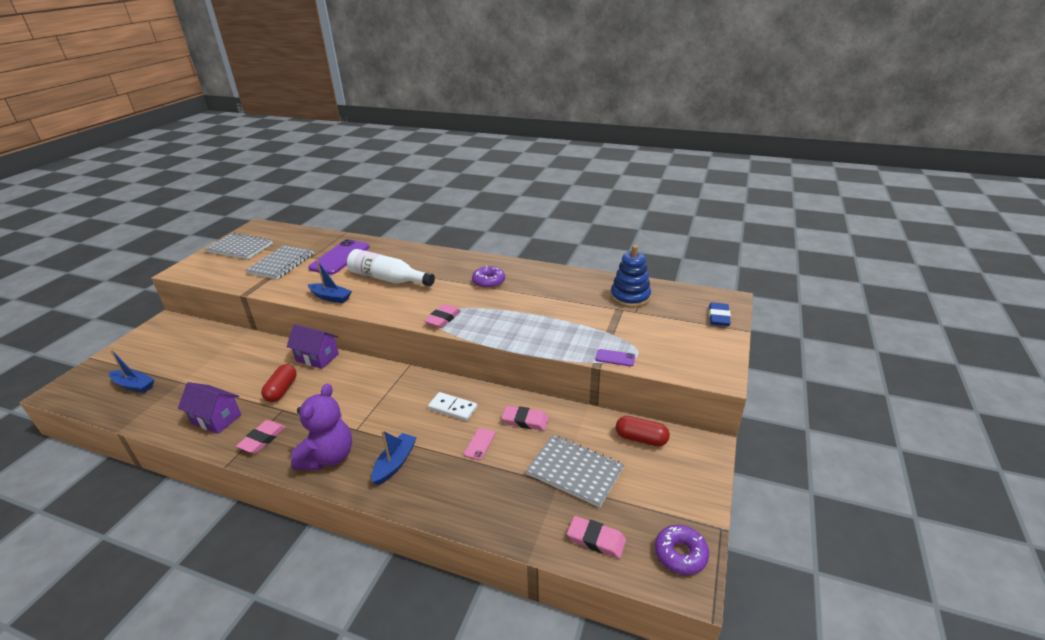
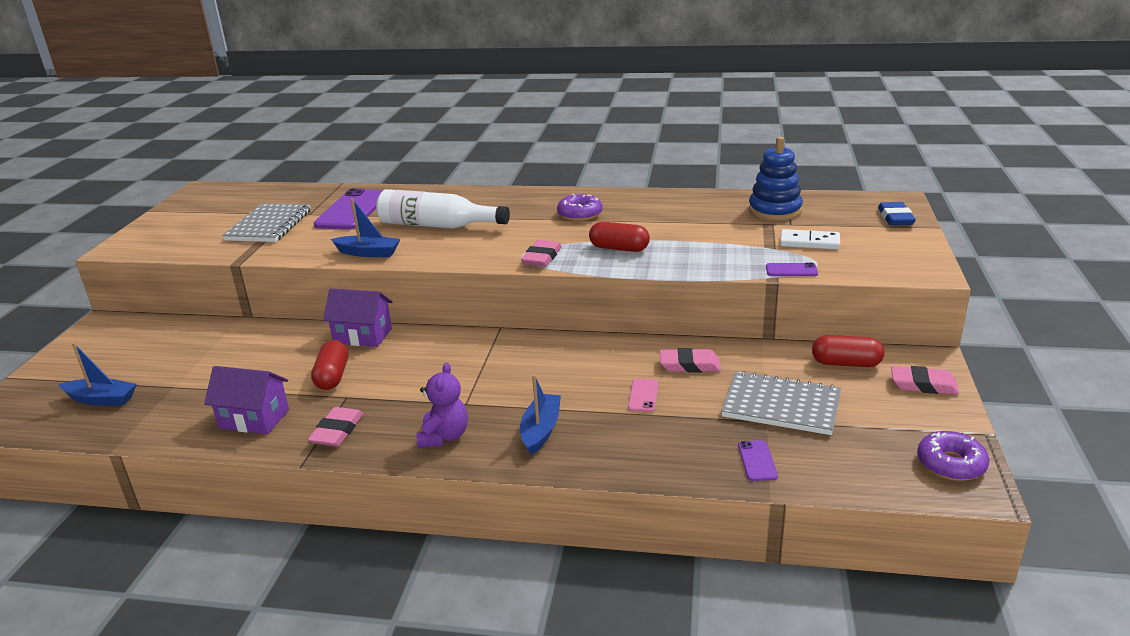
camera: 10 degrees left, 5 degrees down
grey notebook [205,233,273,259] -> none
purple teddy bear [291,384,352,470] -> purple teddy bear [416,363,468,448], size x0.66
white domino [428,392,478,421] -> white domino moved to [780,229,840,250]
pink eraser [567,516,626,559] -> pink eraser moved to [891,366,960,395]
none -> red capsule [589,222,650,252]
none -> purple phone [738,440,778,481]

